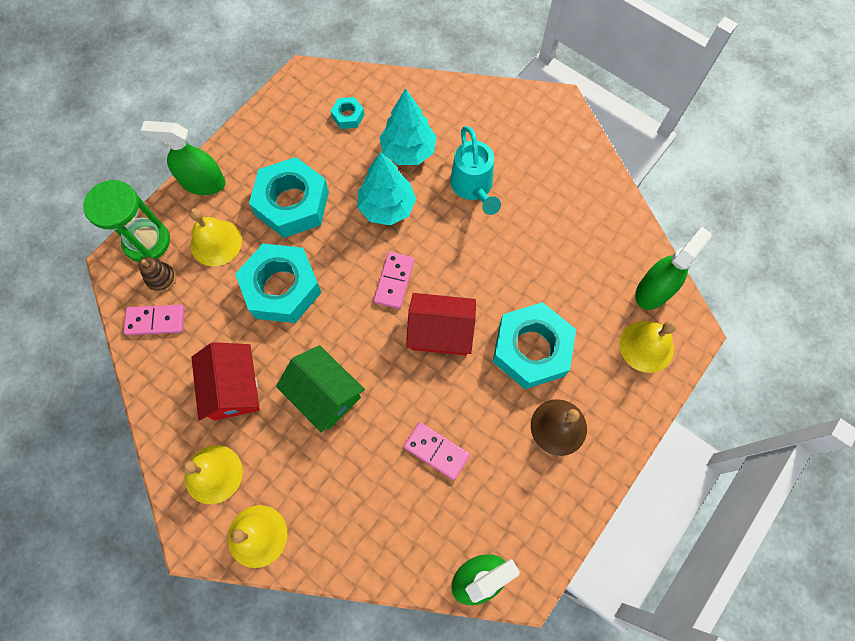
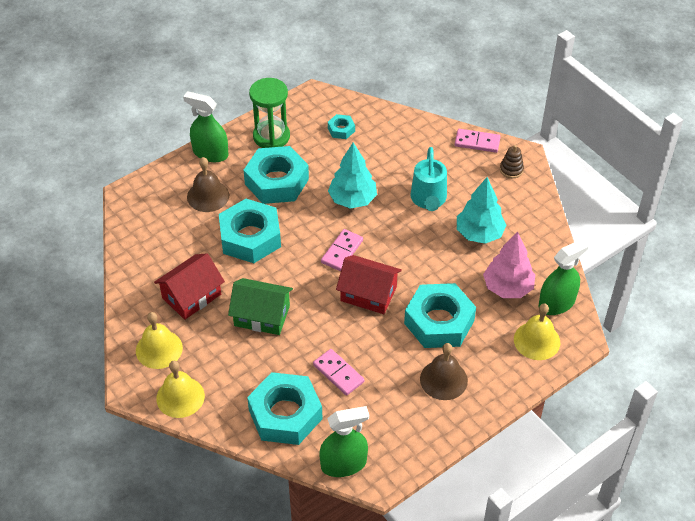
camera: 15 degrees right, 20 degrees down
green hourglass [83,180,170,262] -> green hourglass moved to [249,78,290,148]
pink domino [124,305,185,335] -> pink domino moved to [455,129,501,153]
brown stacking toy [138,257,176,292] -> brown stacking toy moved to [500,145,524,178]
yellow bell [189,208,242,266] -> brown bell [187,157,229,212]
red house [191,342,260,421] -> red house turned 45 degrees clockwise [154,253,225,320]
green house [276,345,365,433] -> green house turned 45 degrees counterclockwise [228,278,293,335]
turquoise tree [379,88,437,165] -> turquoise tree moved to [457,177,507,244]
none -> turquoise nut [247,372,322,445]
none -> pink tree [483,232,535,298]

